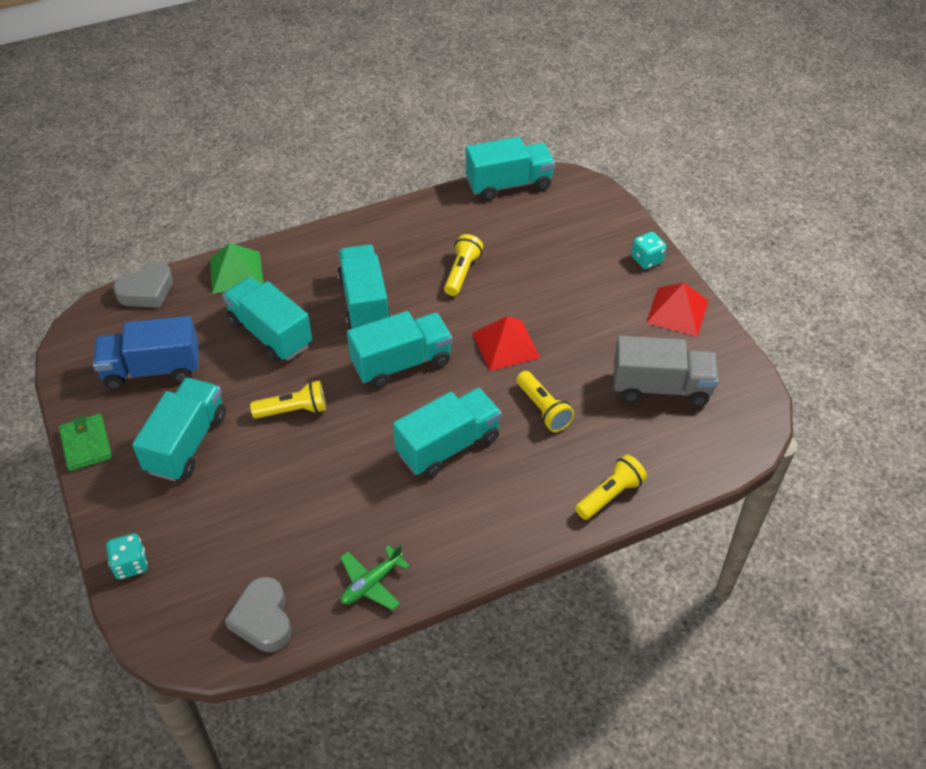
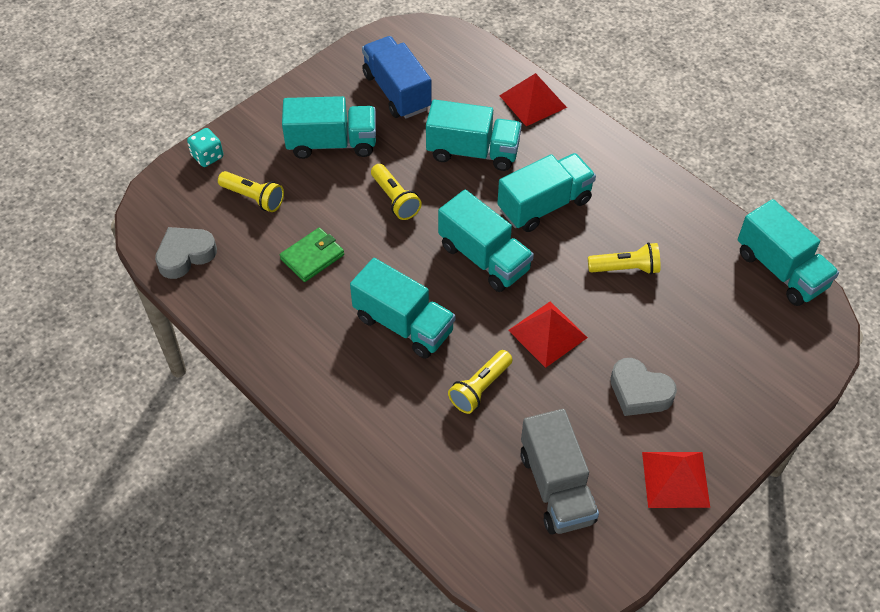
camera: 70 degrees right, 5 degrees up
green wallet [59,414,112,471] -> green wallet moved to [280,228,344,282]
grey heart [113,262,173,308] -> grey heart moved to [610,358,677,416]
green pyramid [210,243,263,294] -> red pyramid [499,73,567,126]
turquoise truck [223,277,312,362] -> turquoise truck turned 75 degrees clockwise [426,99,522,171]
green plane [340,544,410,610] -> none
yellow flashlight [575,454,647,520] -> yellow flashlight moved to [218,171,284,212]
turquoise dice [631,232,667,269] -> none

